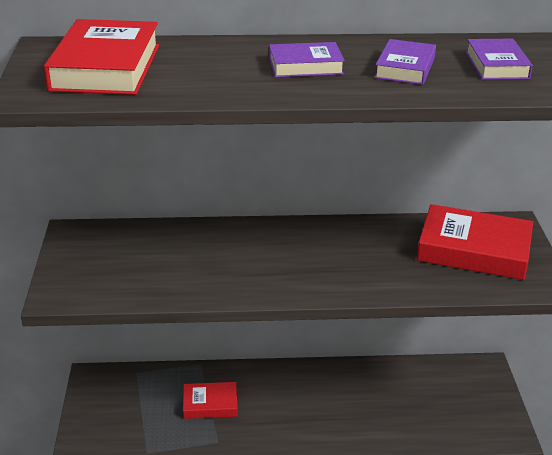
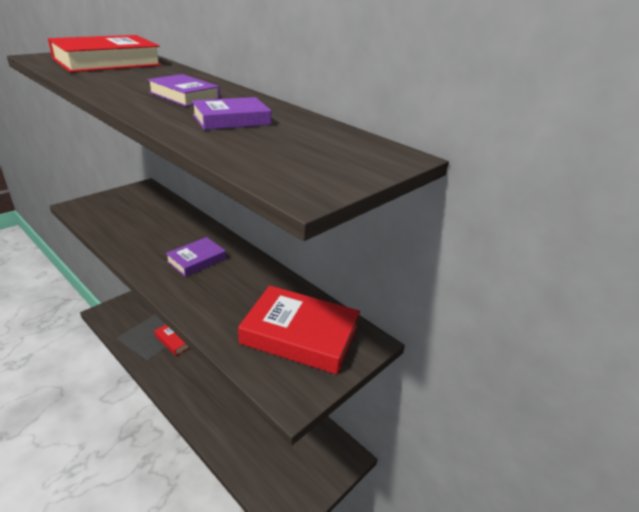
camera: 45 degrees right, 0 degrees up
red book [417,204,533,280] -> red book turned 45 degrees counterclockwise [238,285,360,374]
purple book [466,39,533,80] -> purple book moved to [166,237,226,277]

